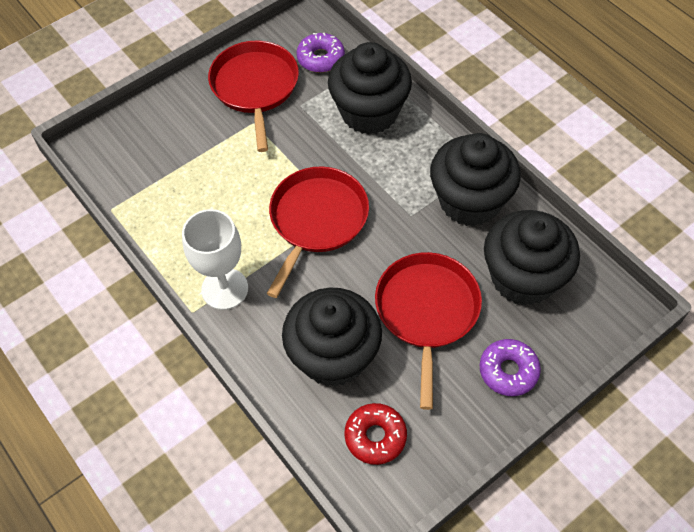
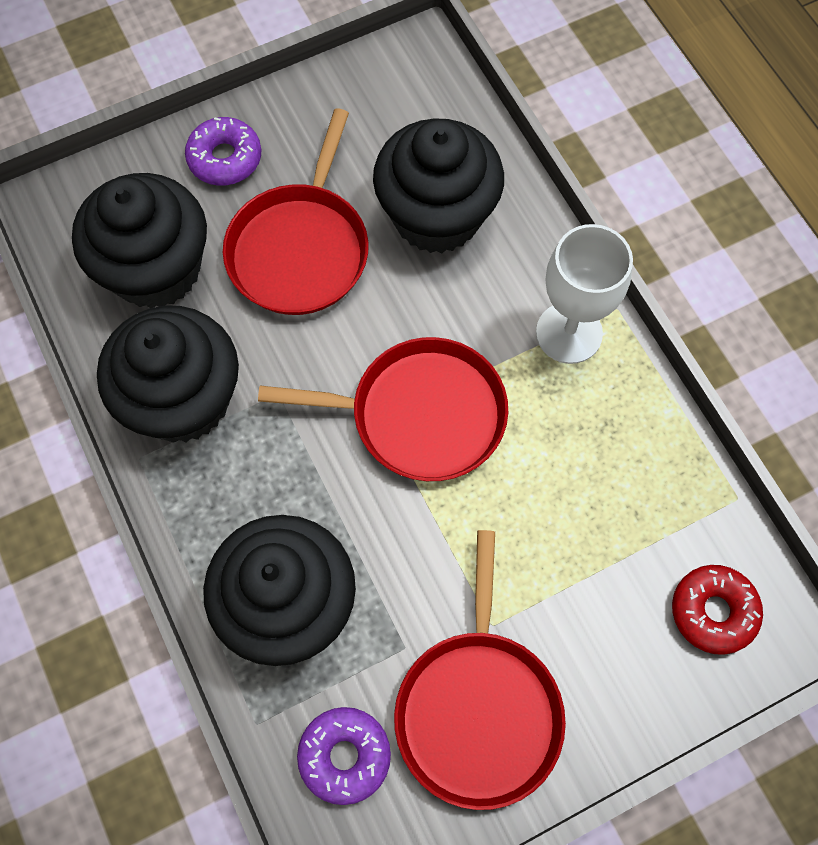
camera: 170 degrees left, 10 degrees up
red pan [267,166,369,298] -> red pan turned 120 degrees counterclockwise [258,337,508,481]
red donut [344,403,407,465] -> red donut moved to [672,565,763,655]

